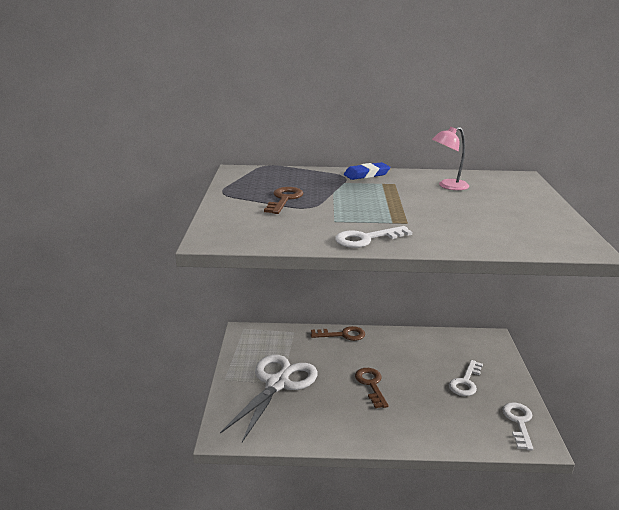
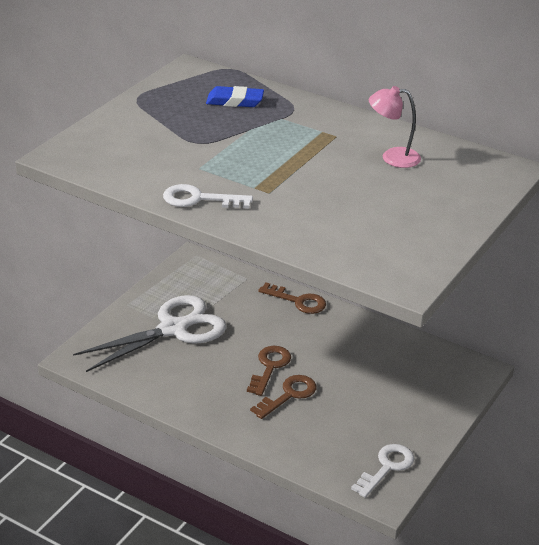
camera: 30 degrees right, 10 degrees up
brown key [264,187,303,214] -> brown key moved to [250,375,316,419]
blue eraser [344,162,390,180] -> blue eraser moved to [206,86,264,107]
white key [449,360,483,396] -> none

